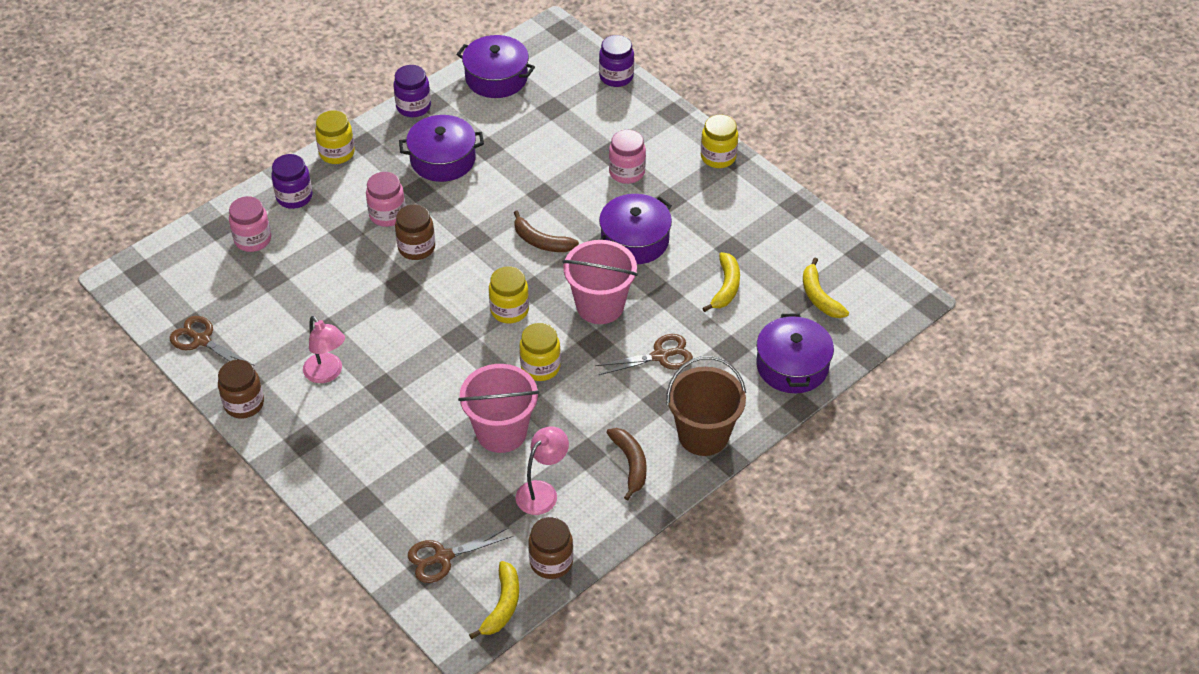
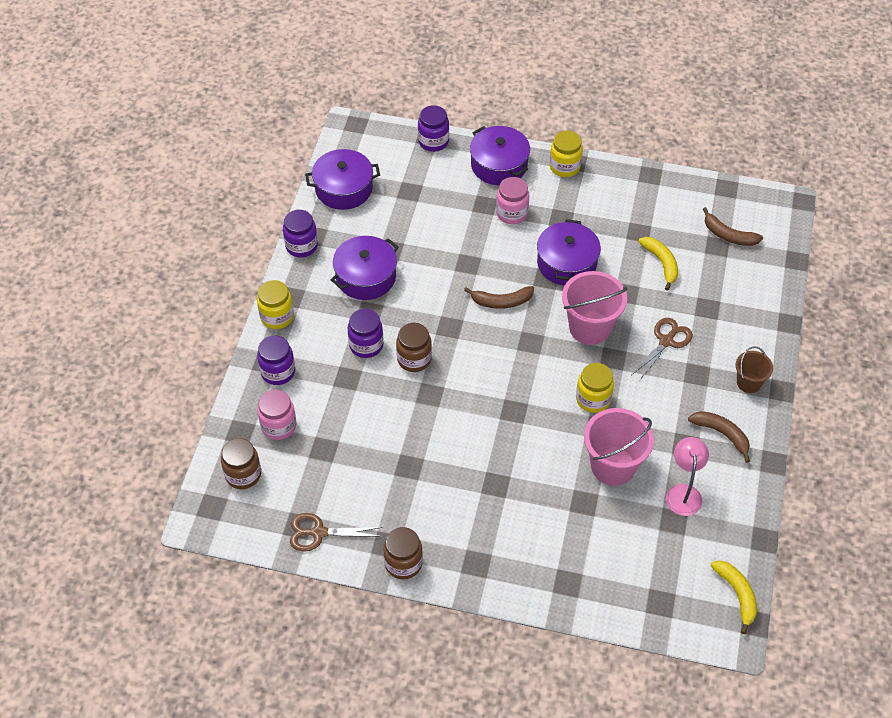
camera: 35 degrees left, 5 degrees up
pink lamp [303,316,345,383] -> none
pink jar [366,172,406,227] -> purple jar [348,309,383,358]
brown scissors [408,527,513,583] -> none
yellow jar [489,266,529,323] -> none
brown jar [528,517,573,579] -> brown jar moved to [221,438,261,489]
brown bucket [666,356,746,456] -> brown bucket [736,346,773,393], size x0.57
purple pot [756,313,834,393] -> purple pot moved to [470,126,530,185]
yellow banana [803,258,849,318] -> brown banana [703,207,763,246]

